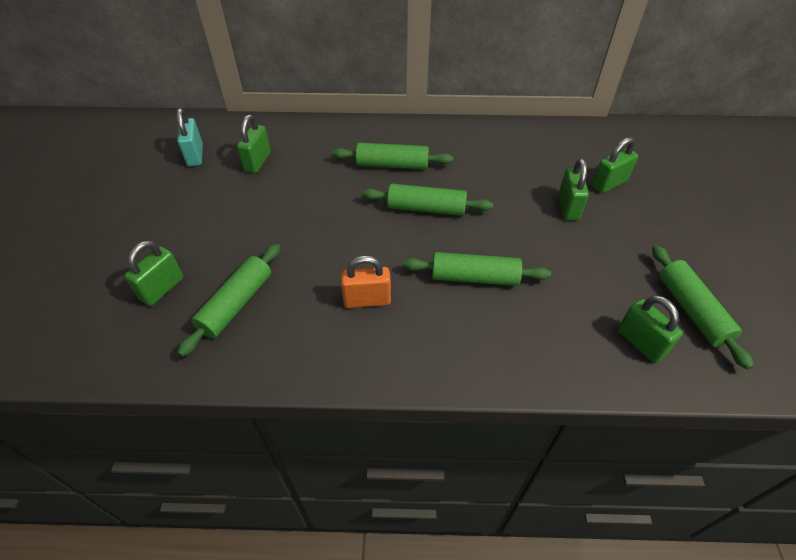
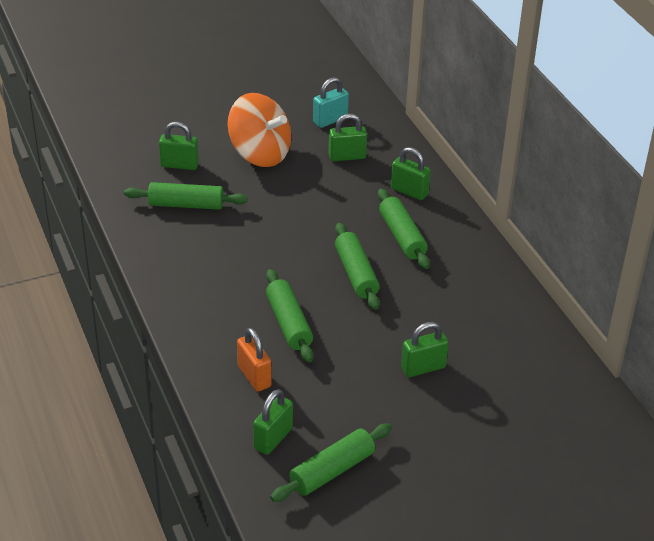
camera: 65 degrees right, 10 degrees down
orange padlock [341,256,391,308] -> orange padlock moved to [237,328,272,392]
green padlock [592,137,638,194] -> green padlock moved to [391,147,431,200]
none -> orange spinning top [228,93,291,167]

